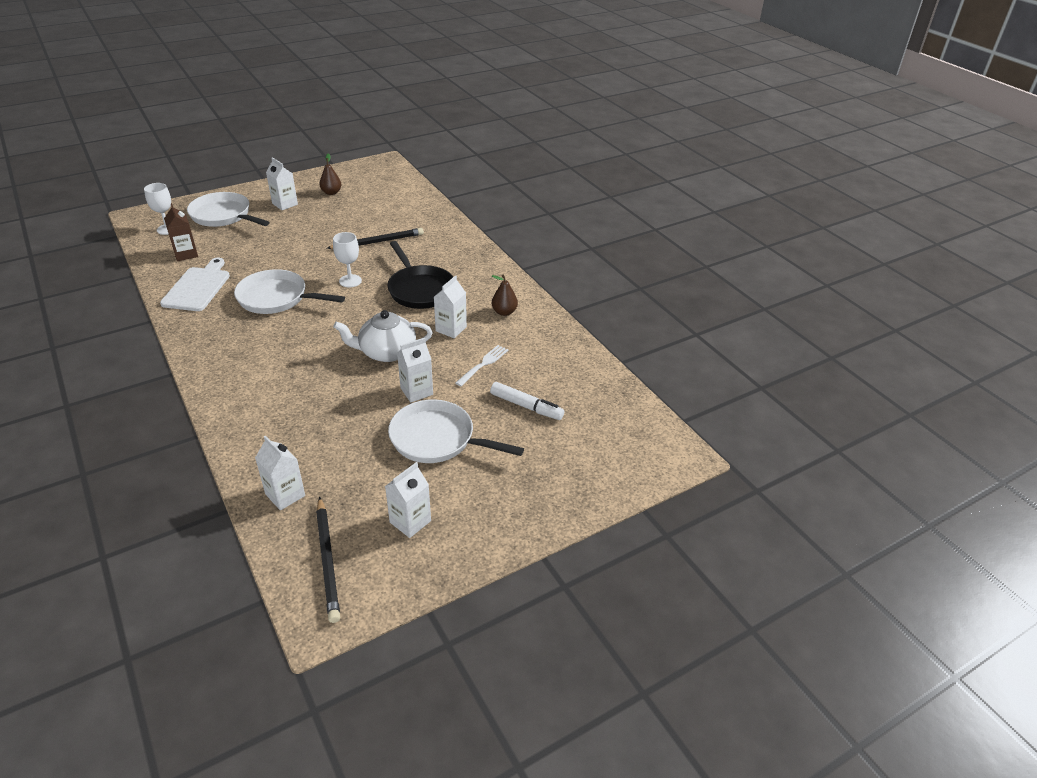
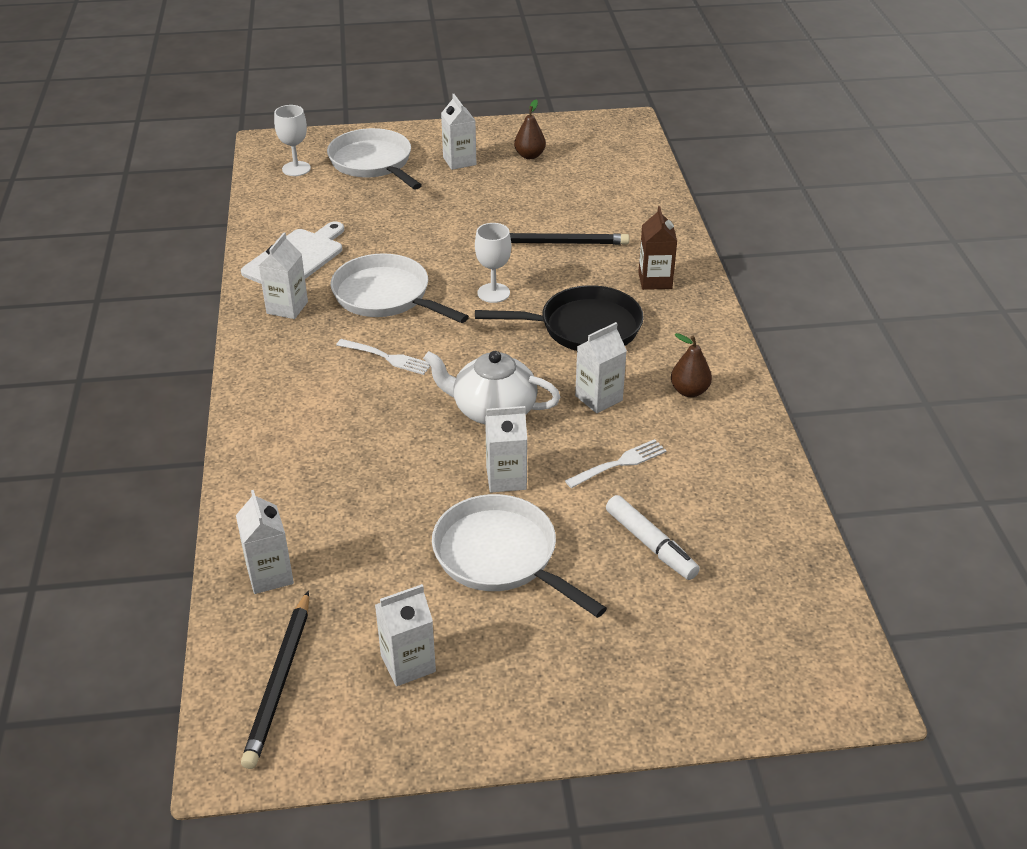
camera: 25 degrees right, 0 degrees up
brown carton [164,203,198,261] -> brown carton moved to [638,206,677,290]
black pan [387,241,453,309] -> black pan turned 90 degrees counterclockwise [475,285,644,351]
none -> white carton [259,233,308,319]
none -> white fork [336,339,430,375]

